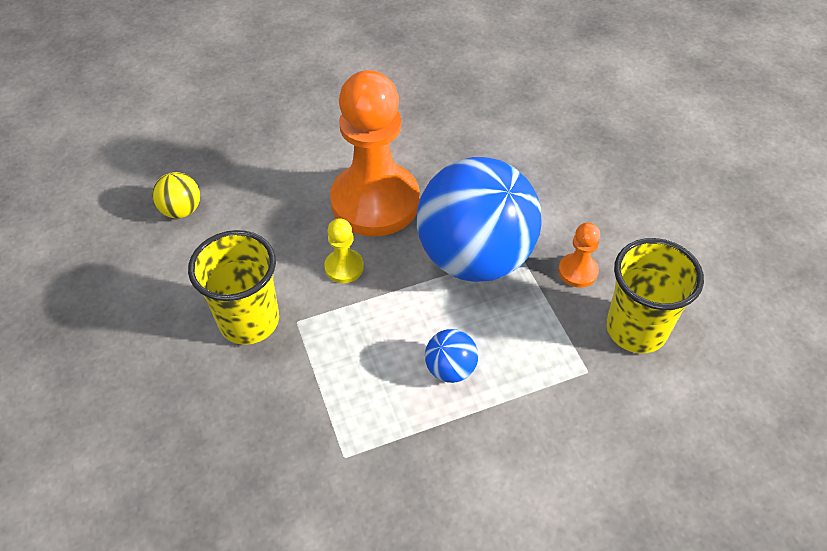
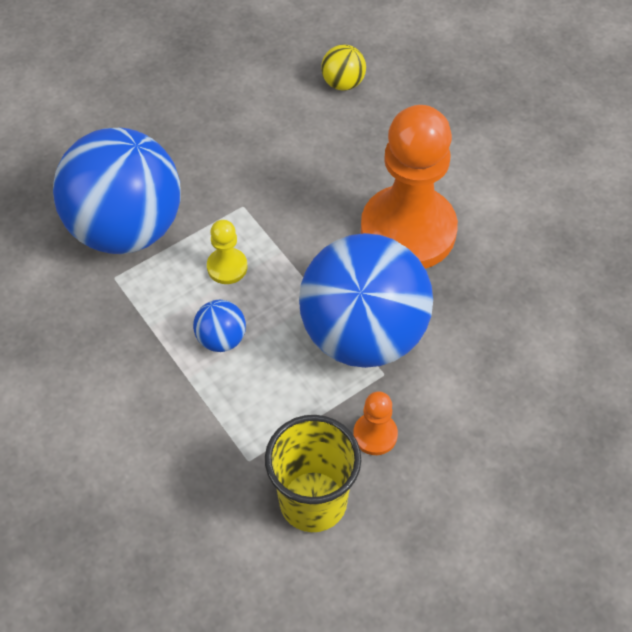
camera: 75 degrees right, 5 degrees up
yellow cup [188,230,279,345] -> none
yellow pawn [324,218,364,283] -> yellow pawn moved to [207,220,248,284]
none -> blue ball [53,128,181,254]

